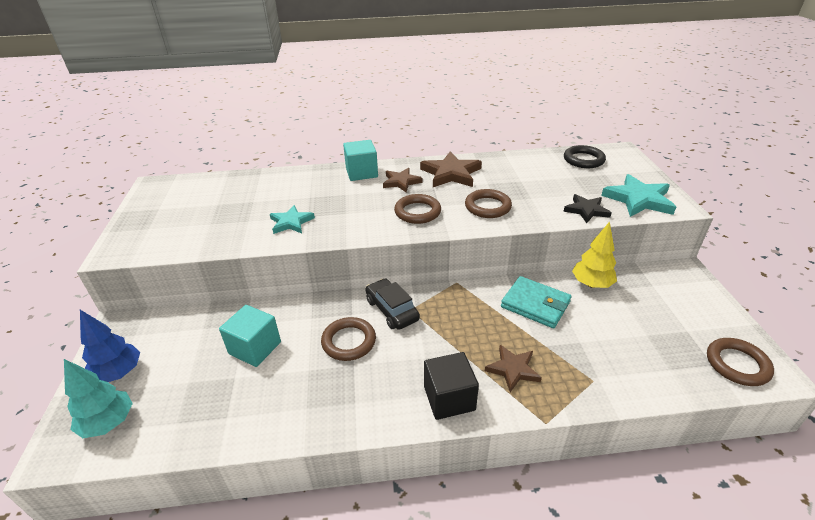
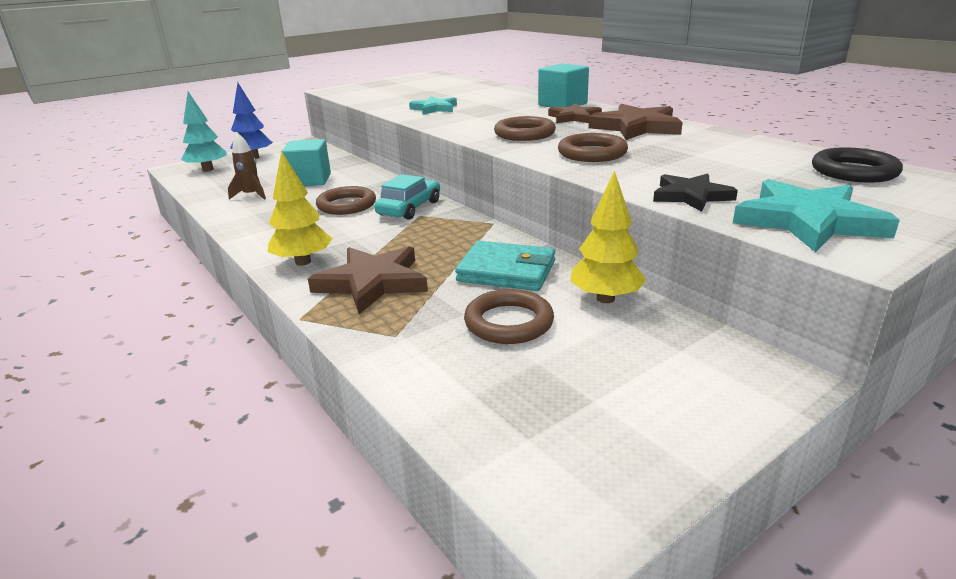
camera: 60 degrees right, 10 degrees down
black car [365,278,420,330] -> turquoise car [374,174,440,220]
black cube [424,352,479,420] -> yellow tree [268,151,332,266]
brown star [485,345,542,392] -> brown star [308,246,428,314], size x1.58
turquoise wallet [501,276,571,328] -> turquoise wallet turned 75 degrees counterclockwise [455,241,555,291]
brown ring [707,338,774,386] -> brown ring moved to [464,289,554,344]
none -> brown rocket [228,133,266,200]

